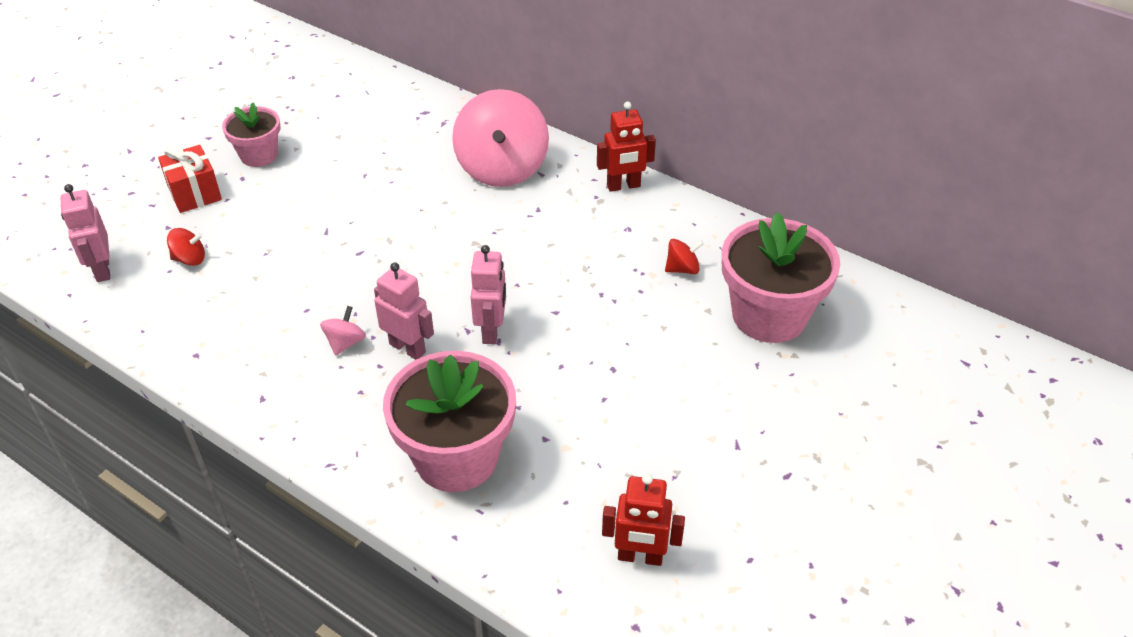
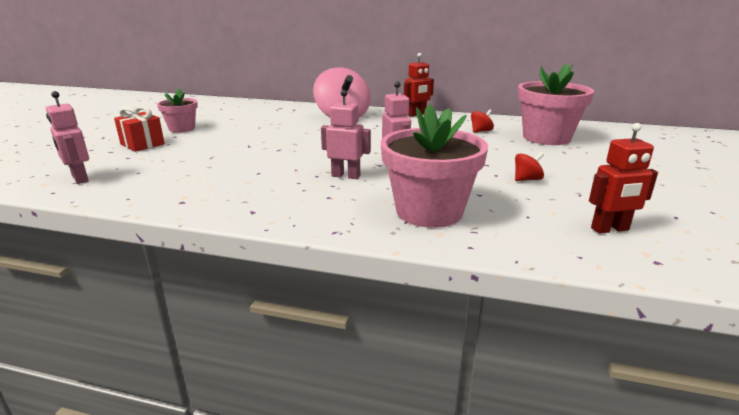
camera: 20 degrees left, 20 degrees down
red spinning top [167,228,205,266] -> red spinning top moved to [515,152,544,181]
pink spinning top [320,306,366,356] -> none

